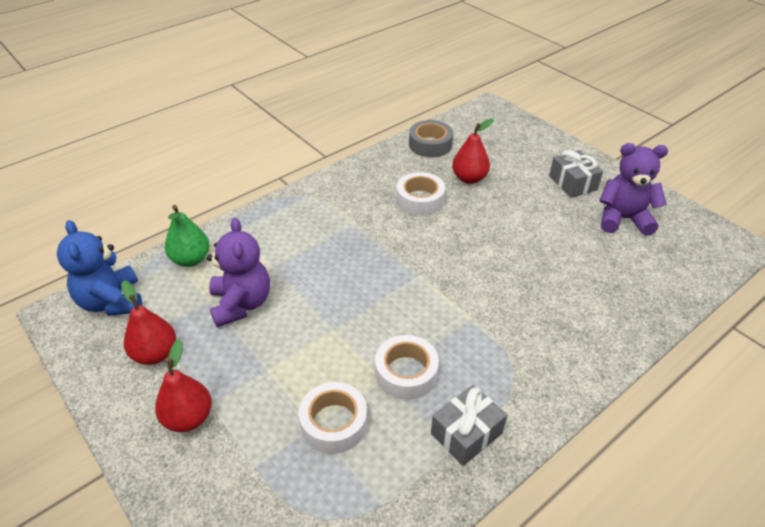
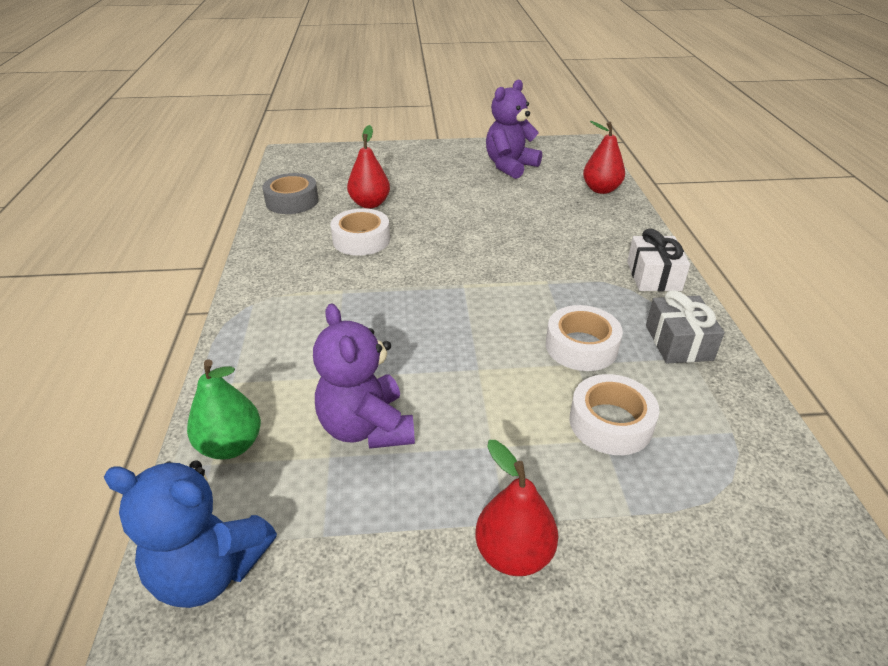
camera: 55 degrees left, 5 degrees down
red pear [121,280,176,365] -> red pear moved to [583,121,625,194]
purple teddy bear [207,218,270,327] -> purple teddy bear turned 135 degrees counterclockwise [313,303,415,449]
grey gift [549,150,603,198] -> none
none -> white gift [627,228,690,291]

